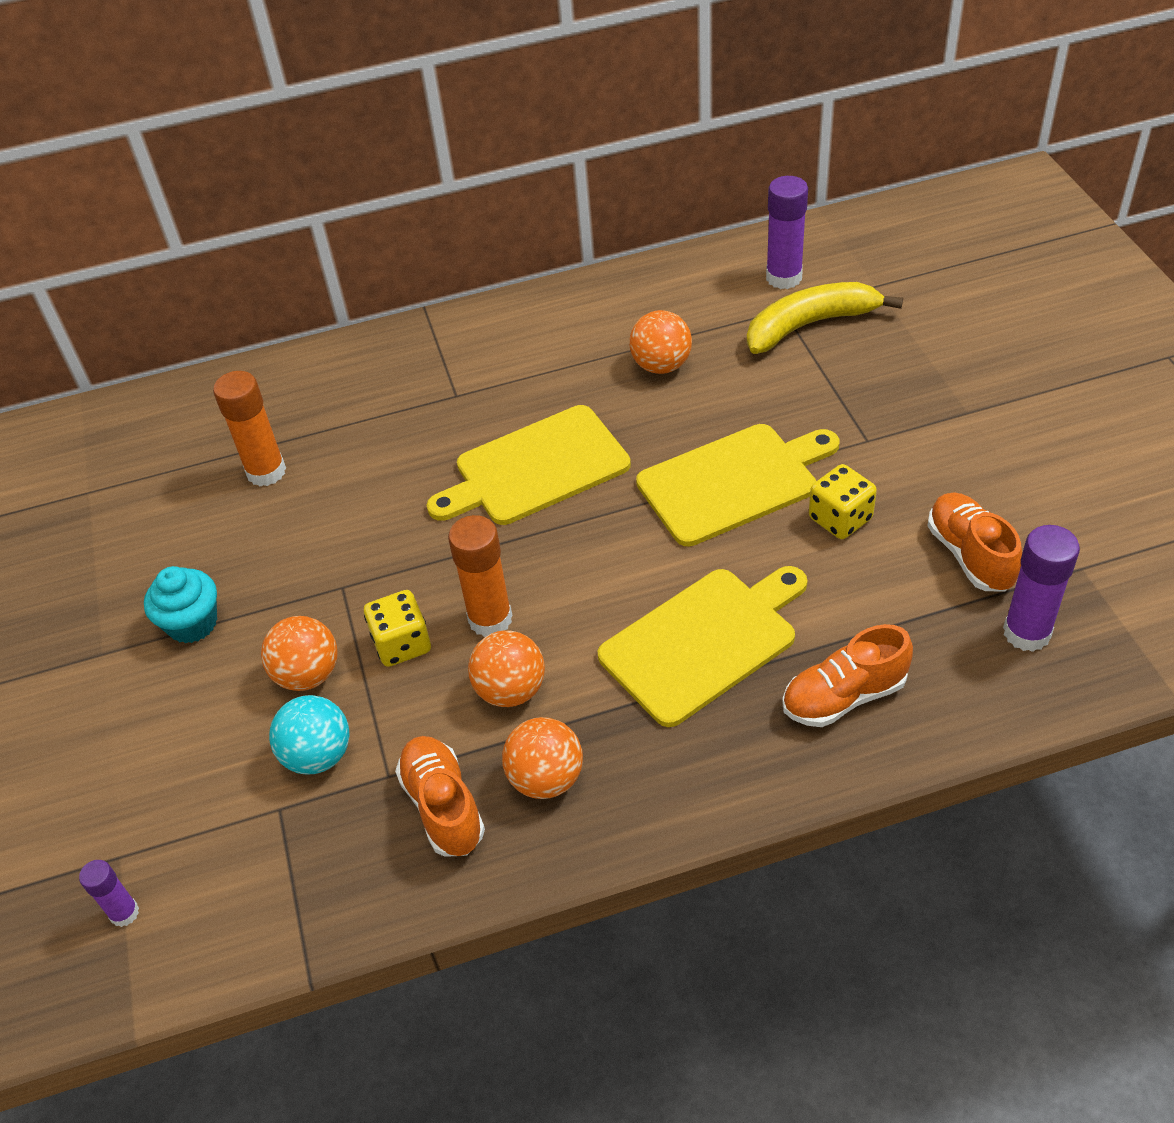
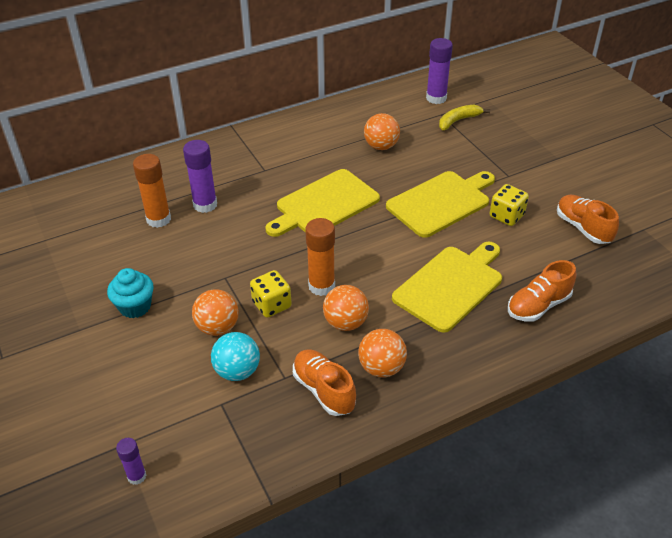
camera: 15 degrees left, 5 degrees down
yellow banana [747,282,903,354] -> yellow banana [439,105,490,130], size x0.64
purple glue stick [1003,525,1080,652] -> purple glue stick moved to [183,140,217,213]

